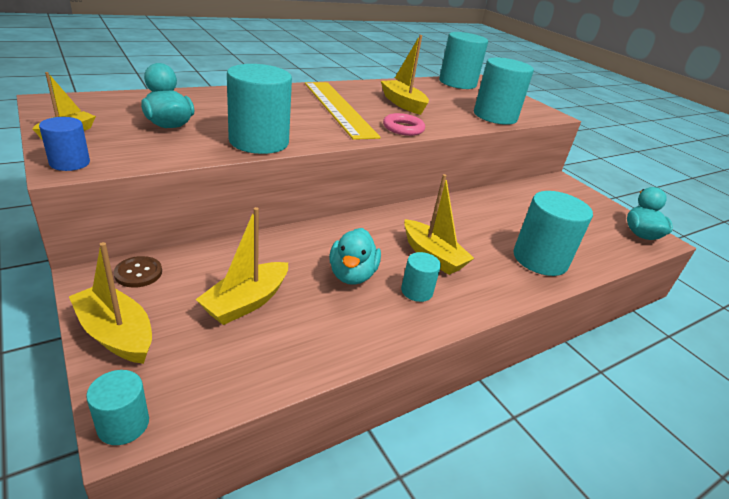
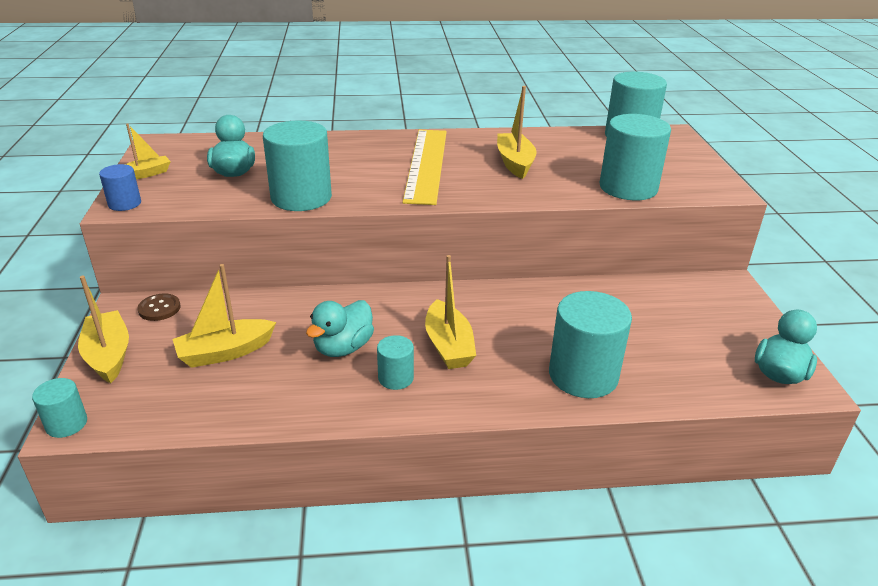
camera: 30 degrees right, 0 degrees up
pink ring [383,113,425,136] -> none

